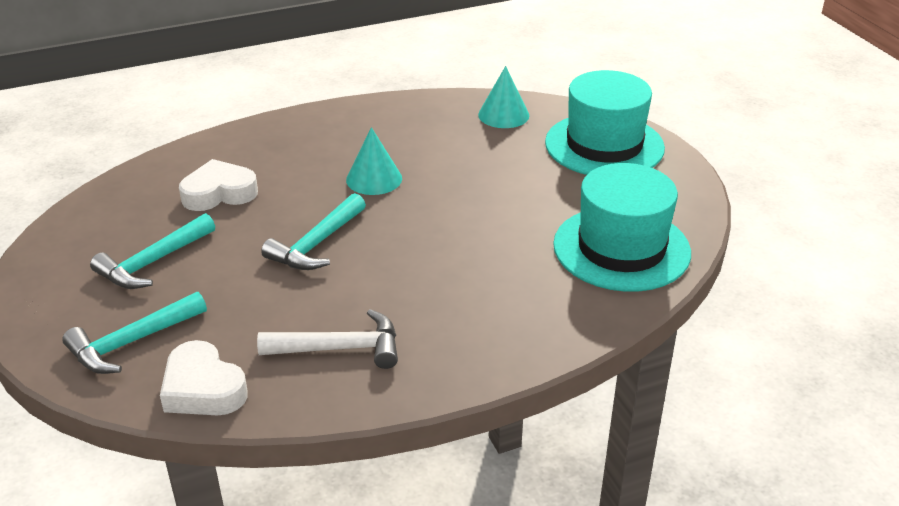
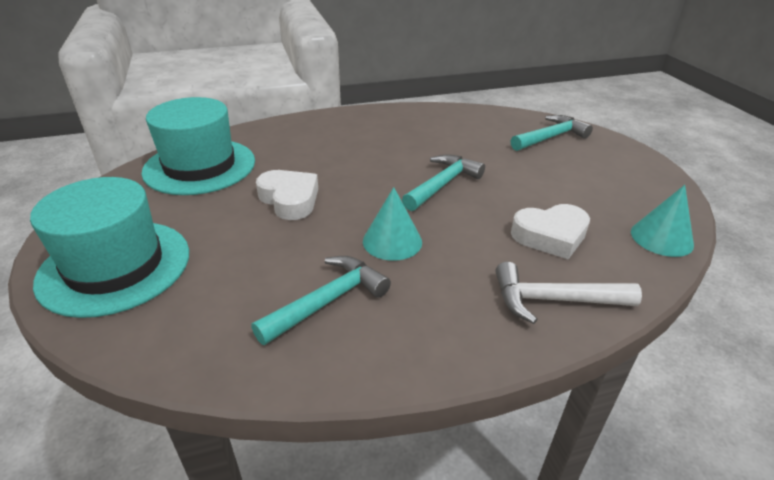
camera: 175 degrees left, 0 degrees up
turquoise hammer [90,213,215,289] -> turquoise hammer moved to [251,256,391,345]
white heart [160,340,248,415] -> white heart moved to [256,170,318,220]
white hammer [257,309,398,369] -> white hammer moved to [495,262,642,324]
turquoise cone [478,66,529,128] -> turquoise cone moved to [631,185,694,257]

